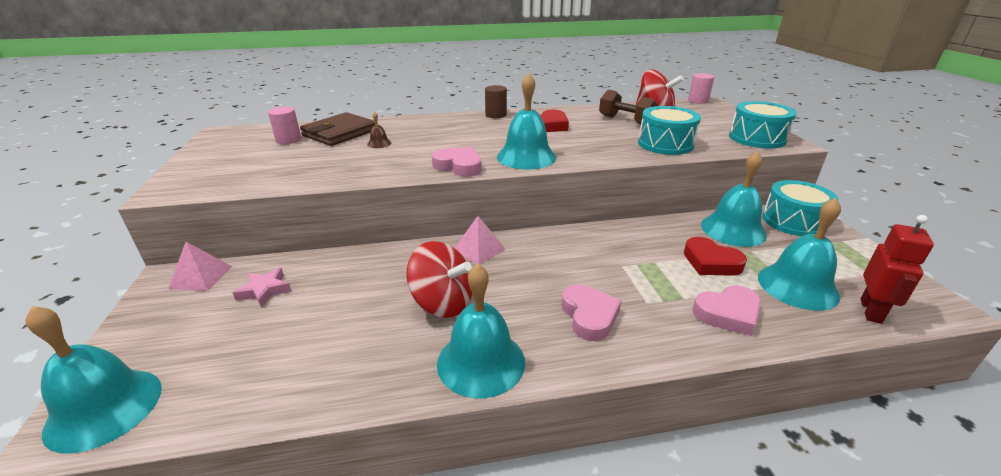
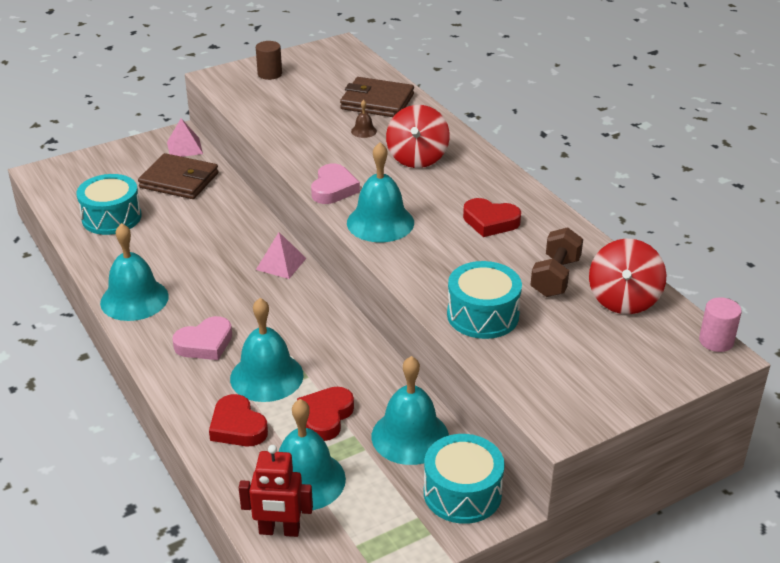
camera: 70 degrees right, 5 degrees up
turquoise bell [25,306,162,454] -> turquoise bell moved to [230,298,303,402]
pink star [233,268,291,308] -> brown wallet [138,153,218,199]
pink cylinder [268,107,301,144] -> none
red spinning top [406,241,472,318] -> red spinning top moved to [386,105,450,168]
brown cylinder [485,85,507,118] -> brown cylinder moved to [256,41,282,80]
pink heart [693,285,761,336] -> red heart [209,394,268,446]
turquoise drum [729,101,797,148] -> turquoise drum moved to [76,174,141,235]

